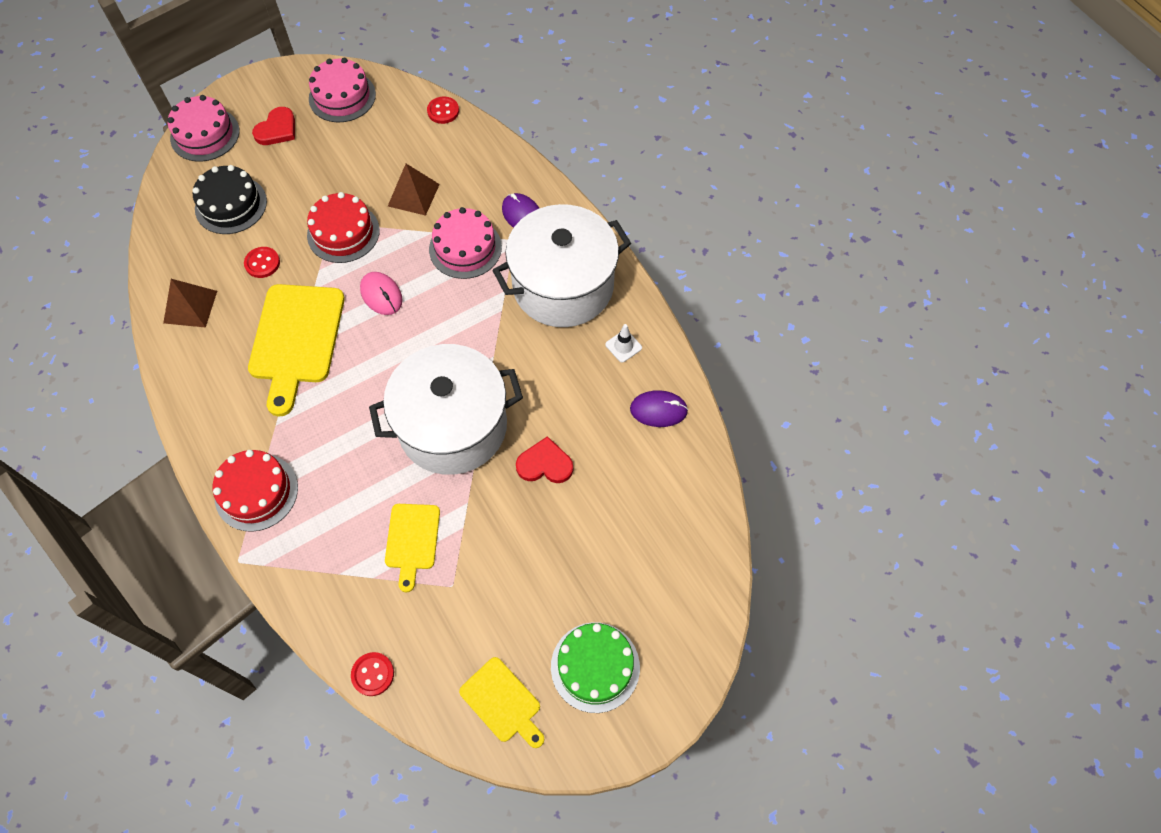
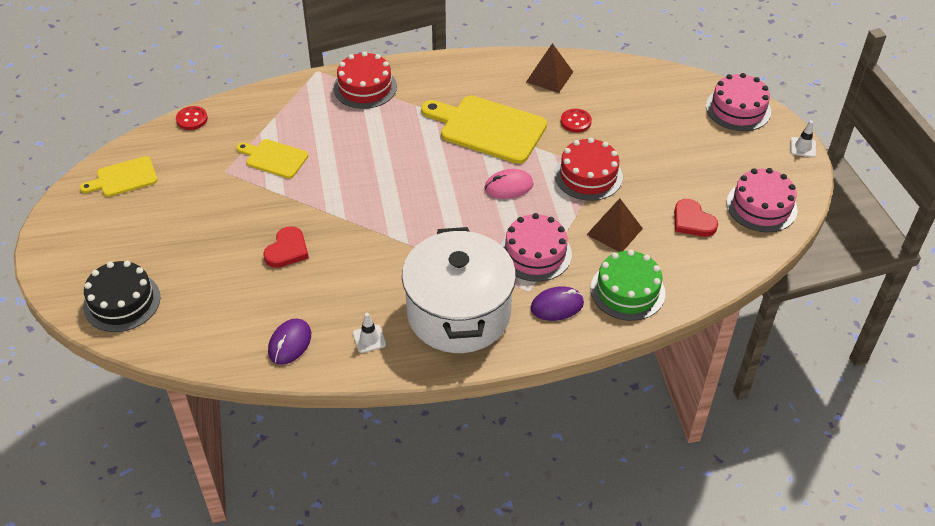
camera: 110 degrees right, 15 degrees down
black cake [192,165,267,234] -> black cake moved to [83,261,161,332]
red heart [252,107,295,145] -> red heart moved to [674,199,718,237]
white pot [369,344,523,475] -> none
red button [427,97,459,124] -> none
green cake [551,622,640,713] -> green cake moved to [590,250,665,321]
none -> white traffic cone [790,120,816,157]

